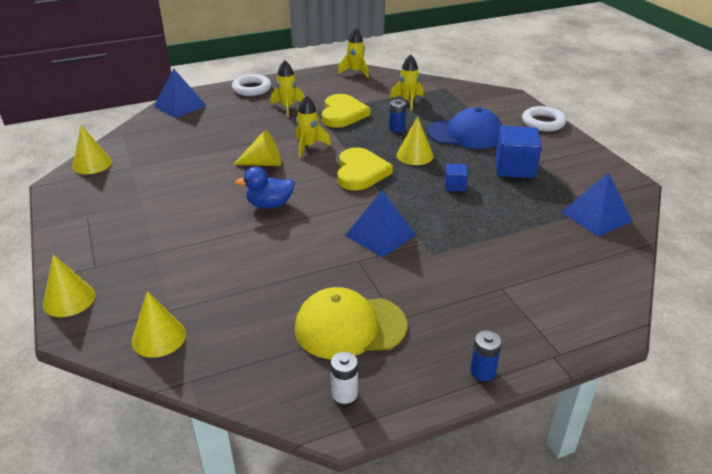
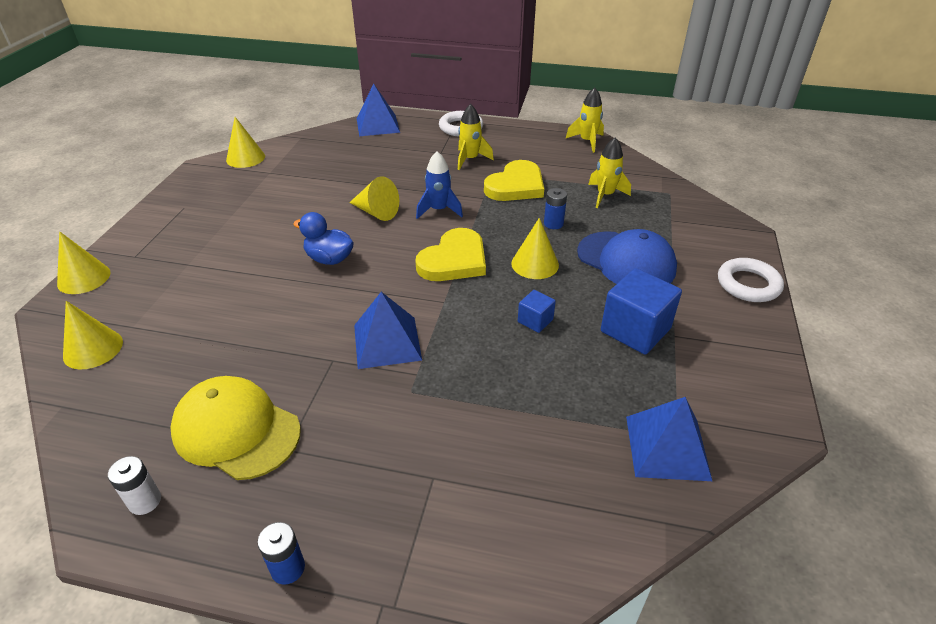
camera: 35 degrees right, 5 degrees up
yellow rocket [296,95,331,157] -> blue rocket [416,151,463,219]

